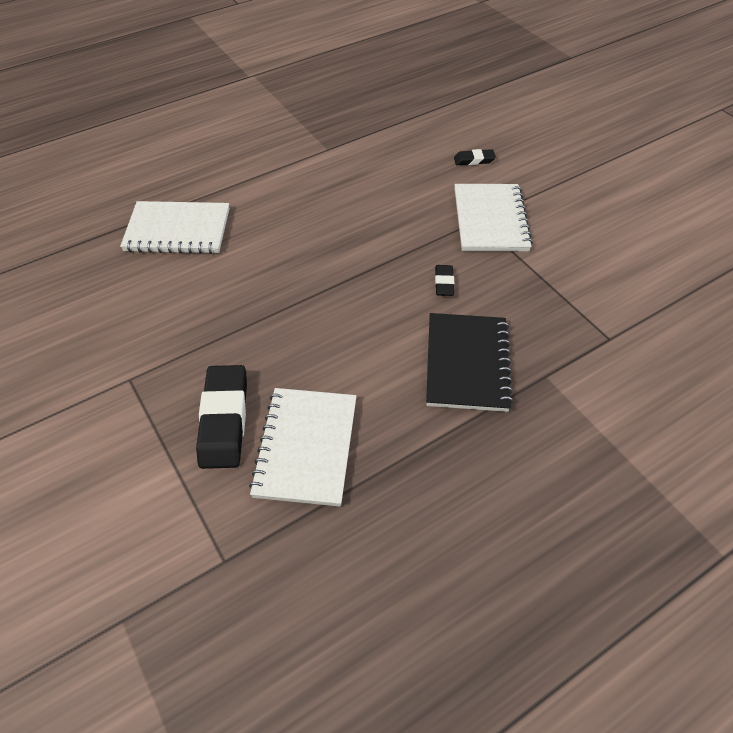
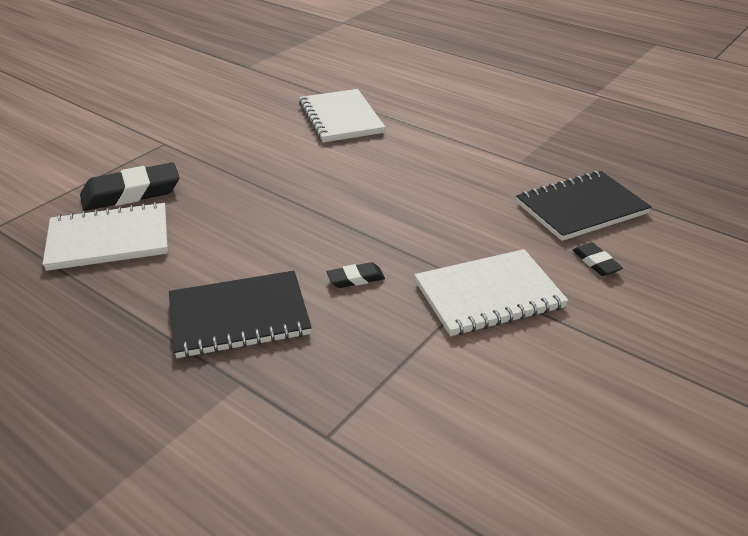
camera: 70 degrees right, 15 degrees down
none -> black notebook [516,171,652,241]

